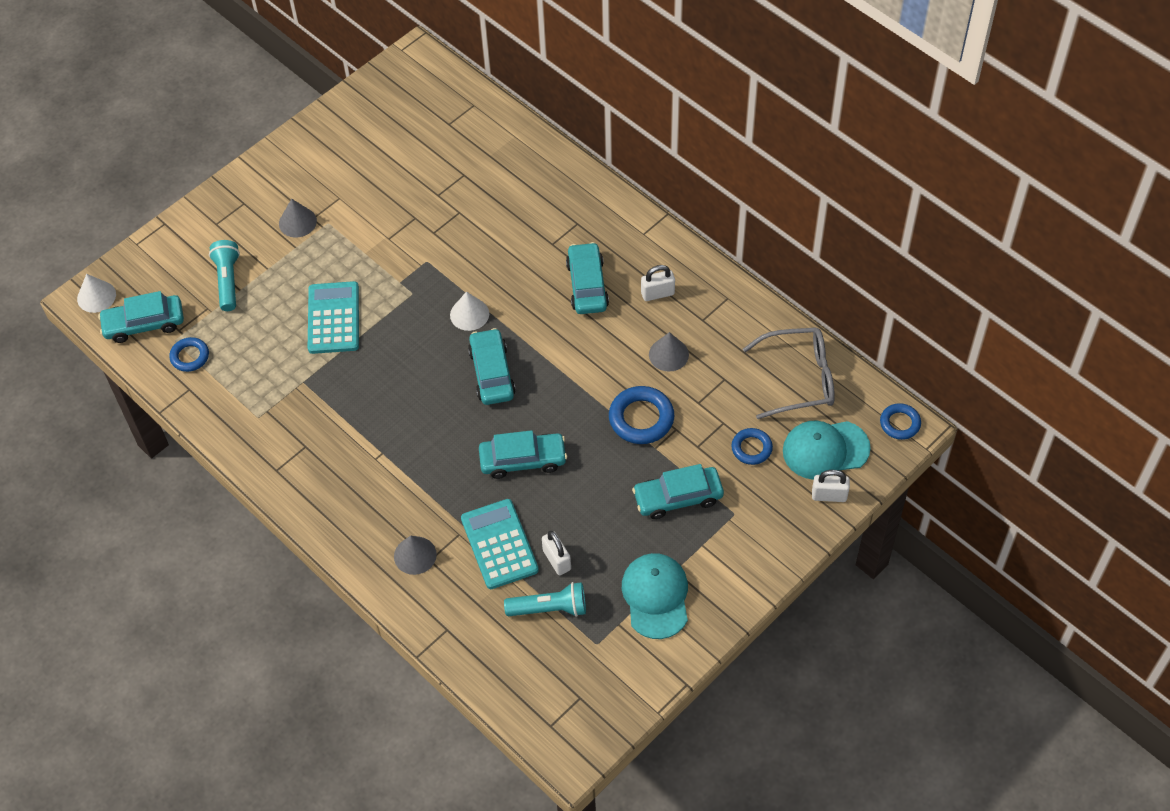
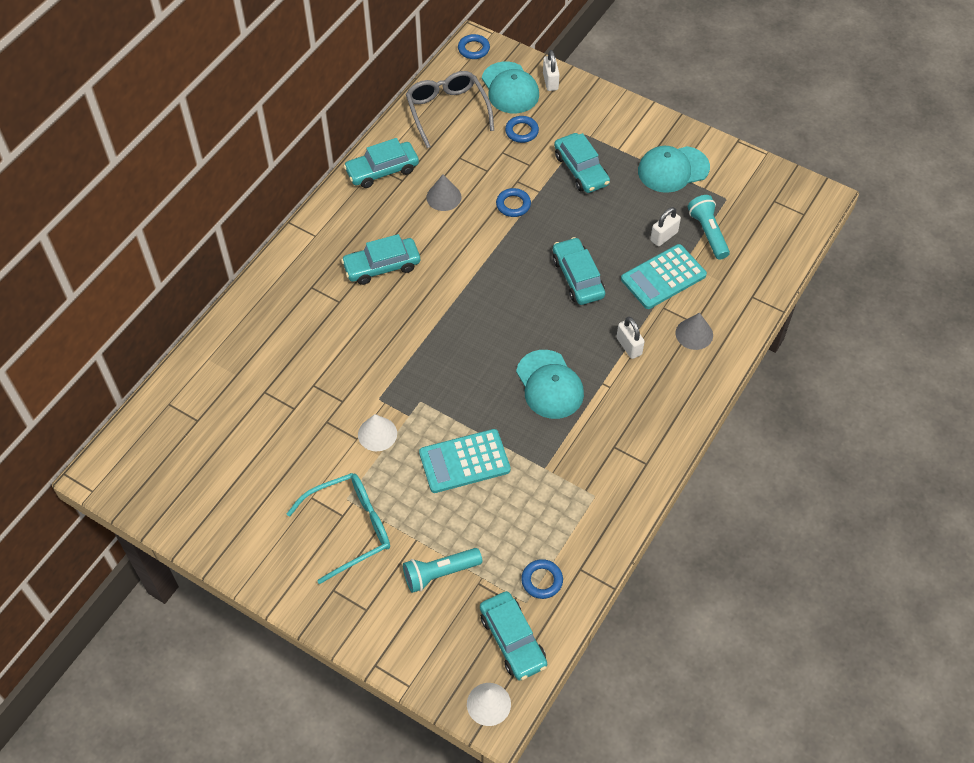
camera: 105 degrees left, 0 degrees up
grey cone [279,199,317,238] -> turquoise glasses [287,473,390,584]
white cone [450,291,489,331] -> white cone moved to [358,414,397,451]
turquoise car [468,328,516,405] -> turquoise car moved to [344,138,419,188]
blue ring [609,386,674,444] -> blue ring [496,188,531,217], size x0.62
white padlock [641,265,675,301] -> white padlock moved to [617,317,645,359]
none -> turquoise cap [516,350,584,419]

